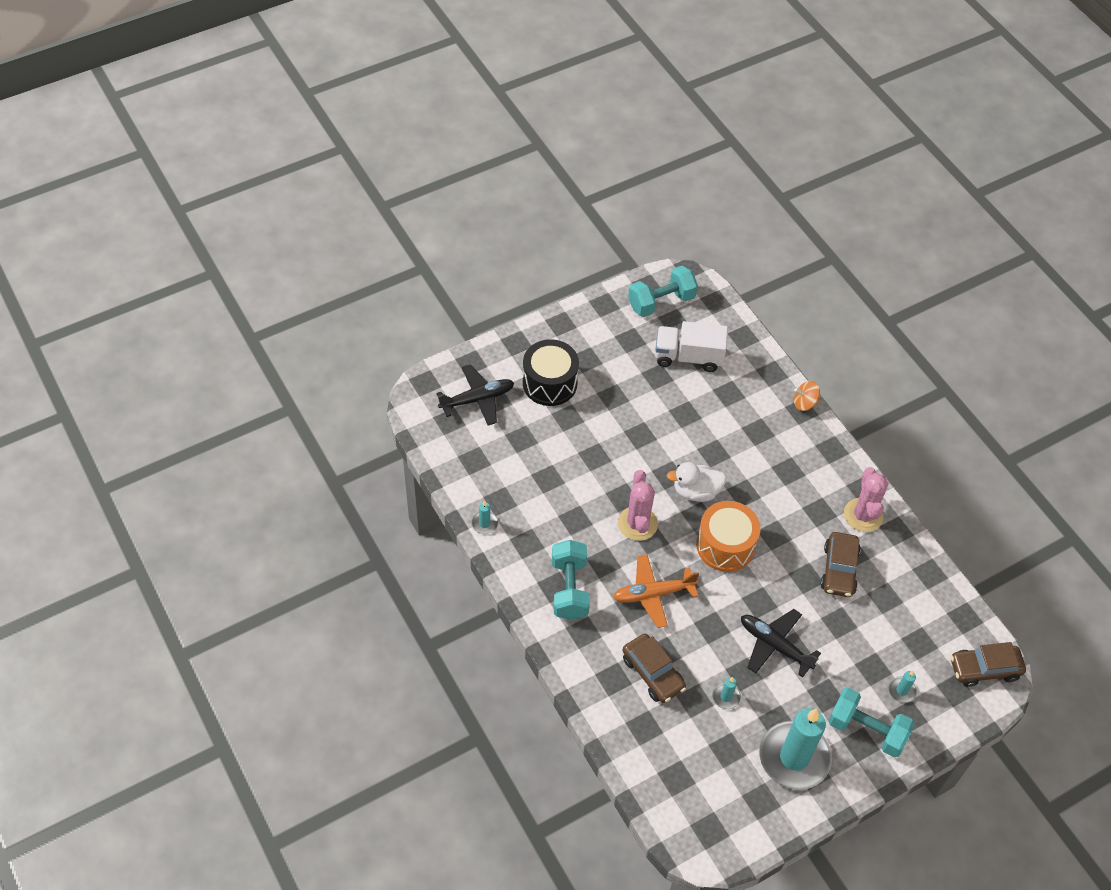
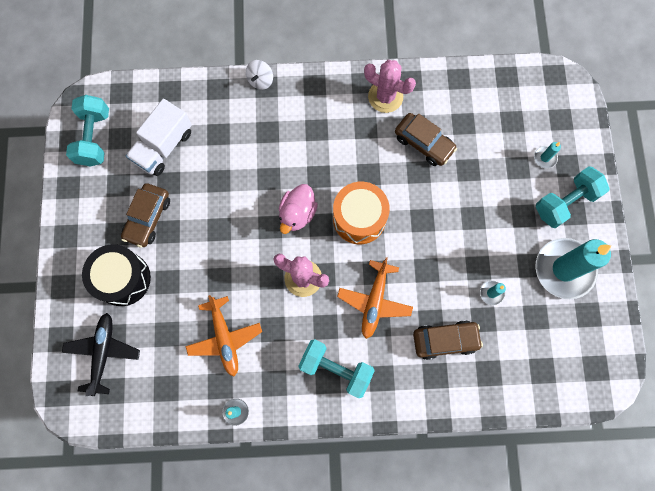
camera: 60 degrees left, 20 degrees up
white duck [667,462,726,502] -> pink duck [279,184,318,234]
black plane [741,609,821,678] -> none
orange spinning top [794,381,820,411] -> white spinning top [246,60,273,90]
brown car [950,642,1026,687] -> brown car moved to [121,183,170,248]
none -> orange plane [185,295,262,377]

